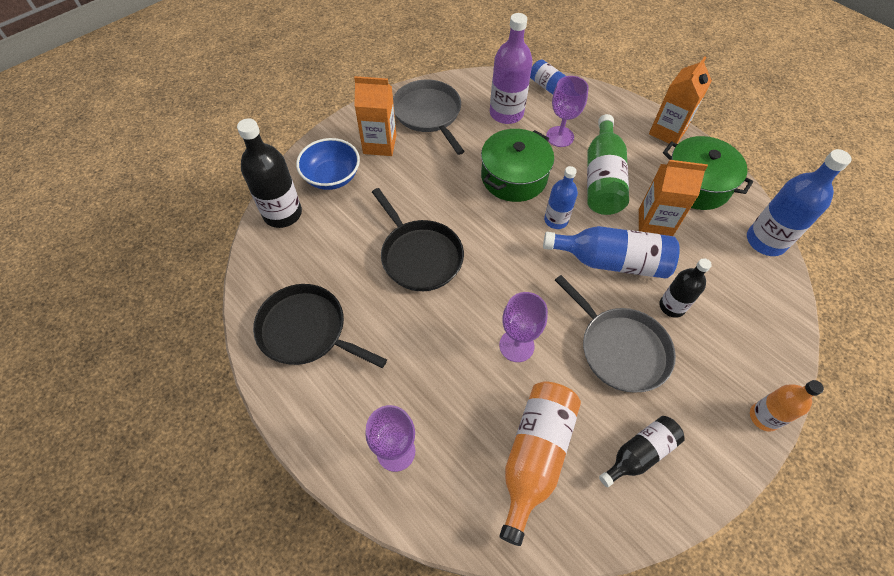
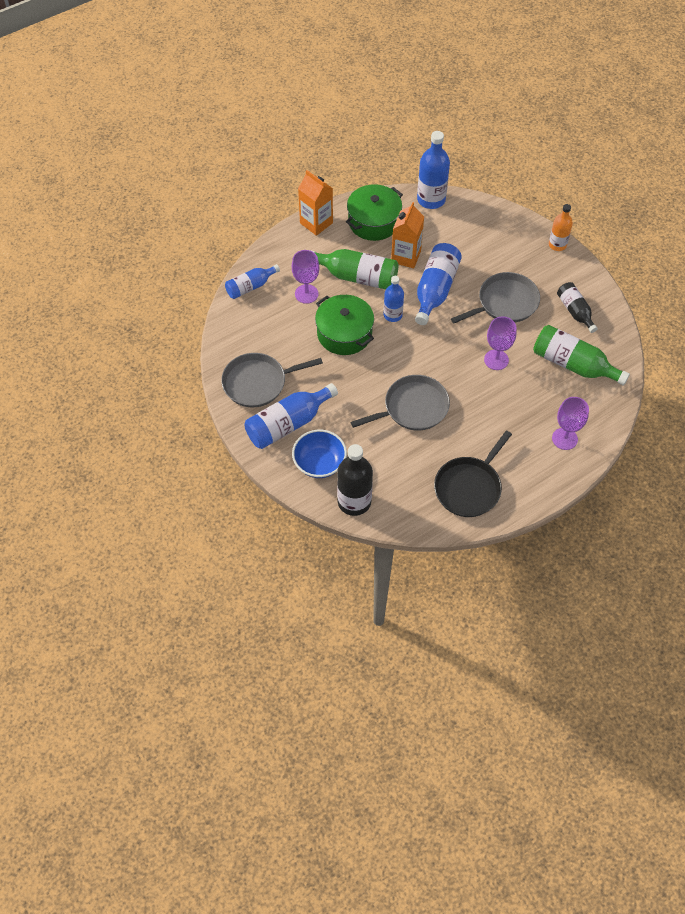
camera: 80 degrees left, 0 degrees up
orange carton [354,76,396,156] -> blue bottle [244,383,338,449]
black pan [372,188,464,291] -> grey pan [351,375,450,431]
purple bottle [490,13,533,124] -> none
orange bottle [499,381,581,546] -> green bottle [533,325,630,385]
black bottle [659,258,712,318] -> none

